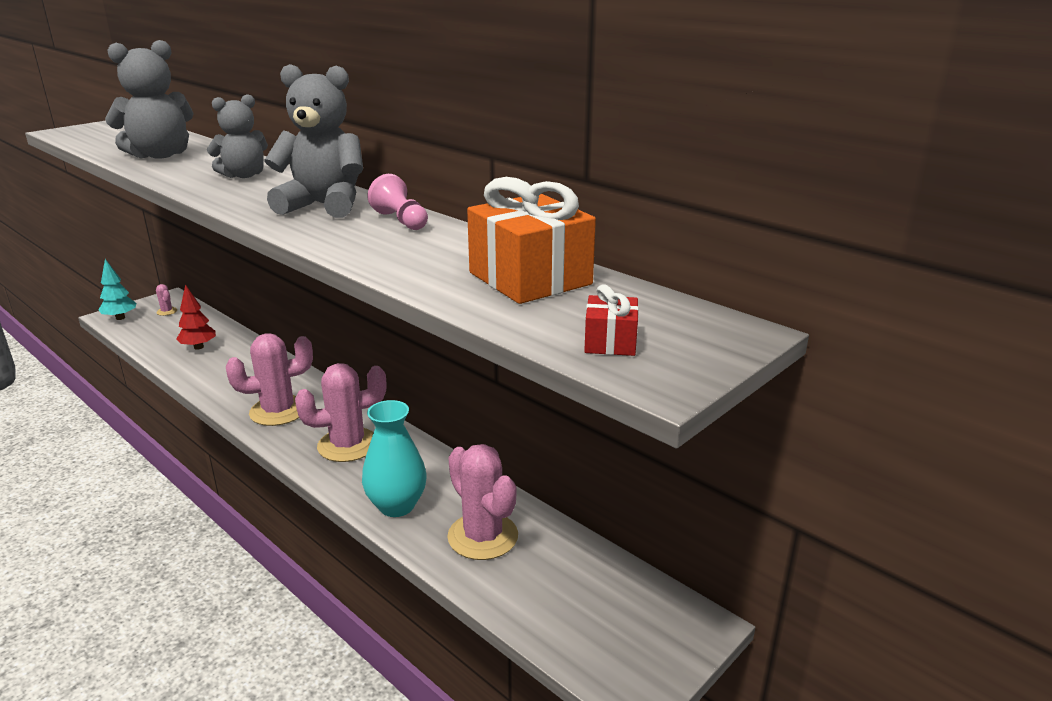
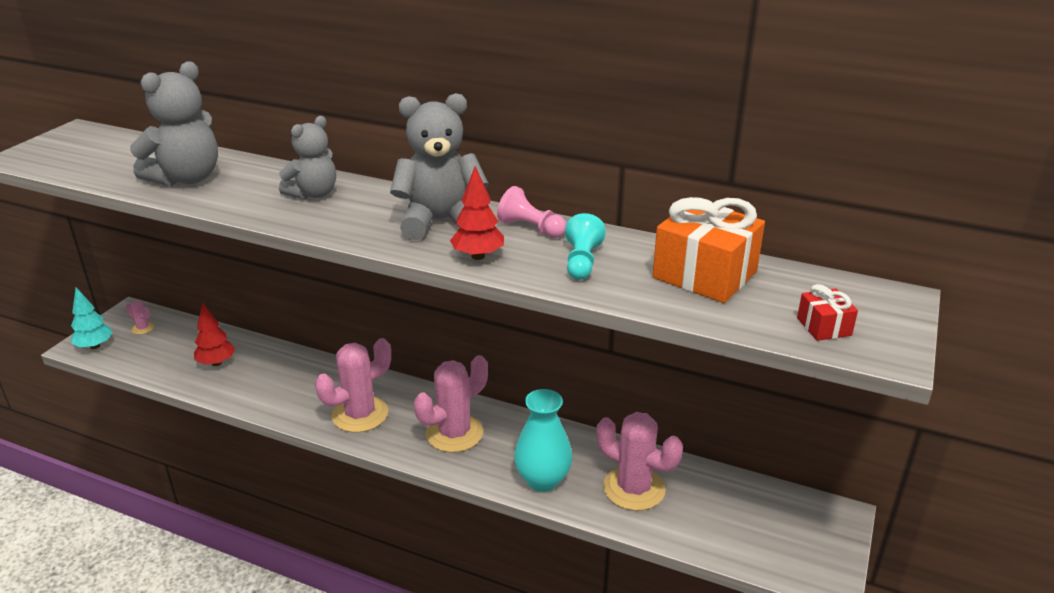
camera: 20 degrees left, 5 degrees up
none -> red tree [450,166,504,260]
none -> turquoise pawn [565,213,606,280]

